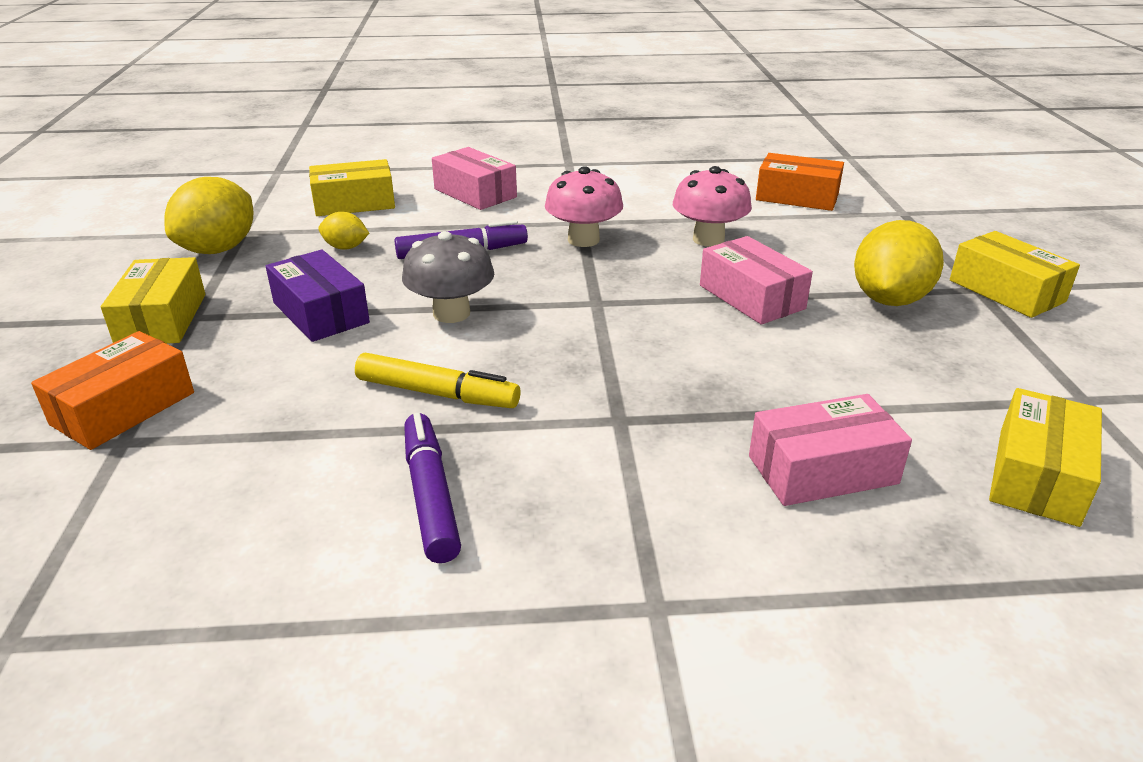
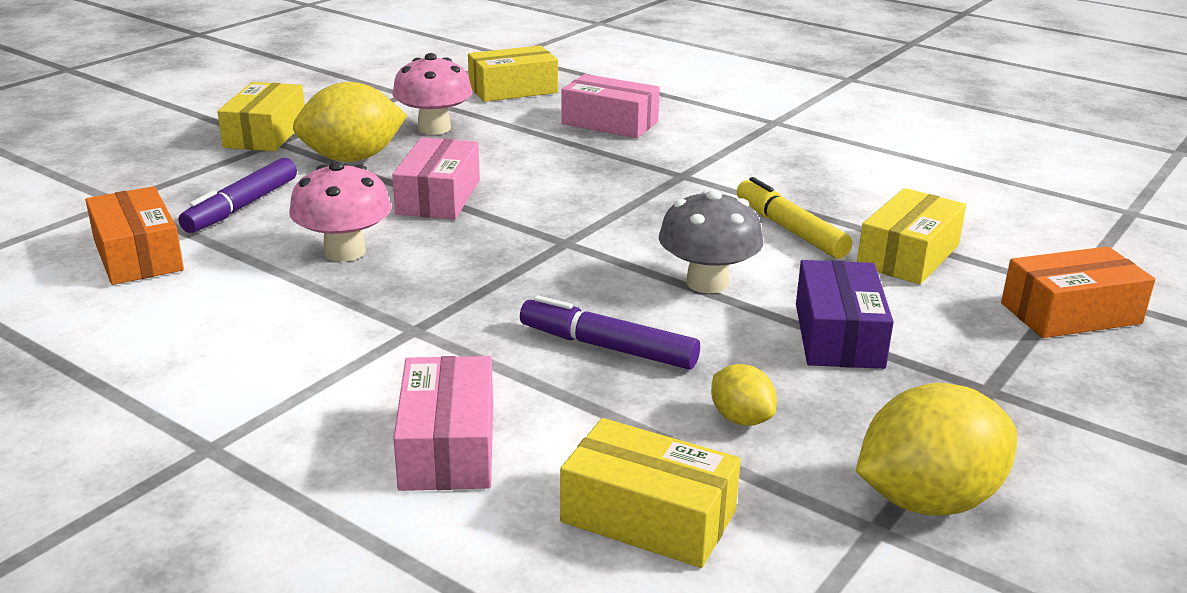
camera: 140 degrees left, 5 degrees down
yellow box [101,257,205,344] -> yellow box moved to [857,188,966,285]
purple marker [404,413,461,563] -> purple marker moved to [179,158,297,233]
pink mushroom [545,166,623,247] -> pink mushroom moved to [392,53,472,135]

